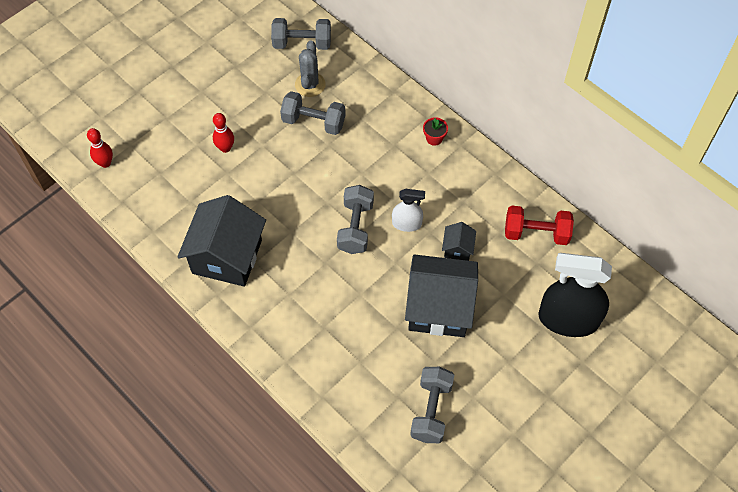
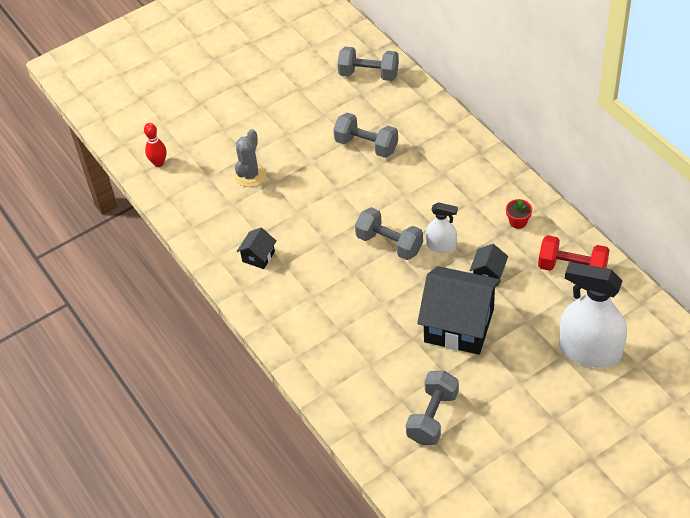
camera: 15 degrees right, 10 degrees down
black house [177,195,266,287] -> black house [237,228,276,269], size x0.45
red bowling pin [213,113,234,153] -> none
grey cactus [295,40,326,97] -> grey cactus moved to [234,129,266,187]
grey dumbbell [337,185,374,254] -> grey dumbbell turned 75 degrees counterclockwise [355,207,423,260]
red flower pot [423,117,448,146] -> red flower pot moved to [506,199,532,229]
black spray bottle [539,253,612,337] -> white spray bottle [559,262,627,368]

